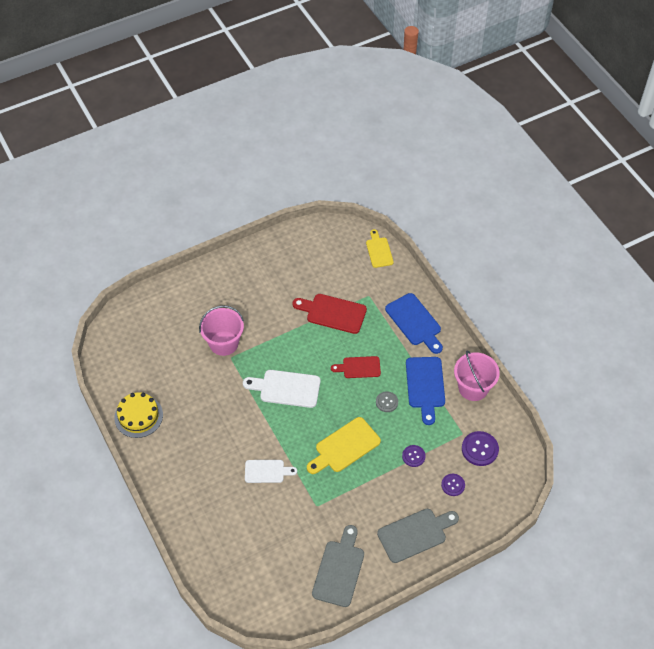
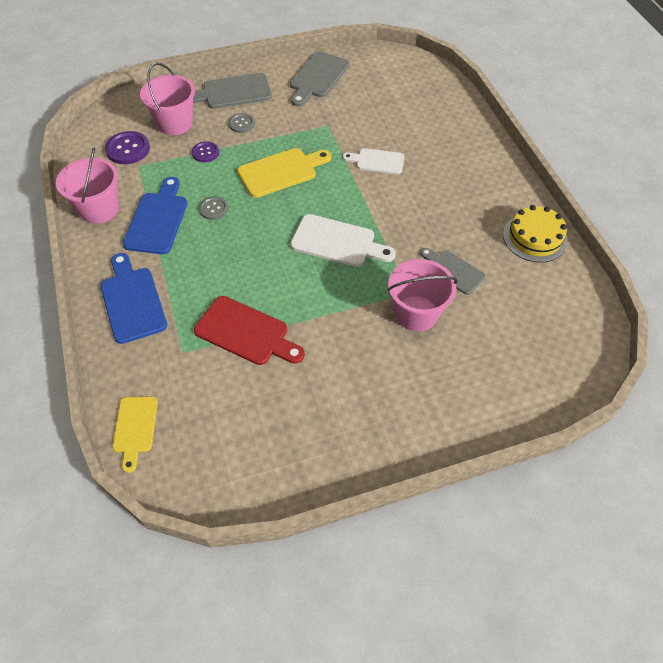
camera: 170 degrees left, 0 degrees up
red cutting board [331,356,381,378] -> none
purple button [441,474,465,496] -> pink bucket [140,62,195,135]
none -> grey button [228,113,255,133]
none -> grey cutting board [420,248,485,295]

